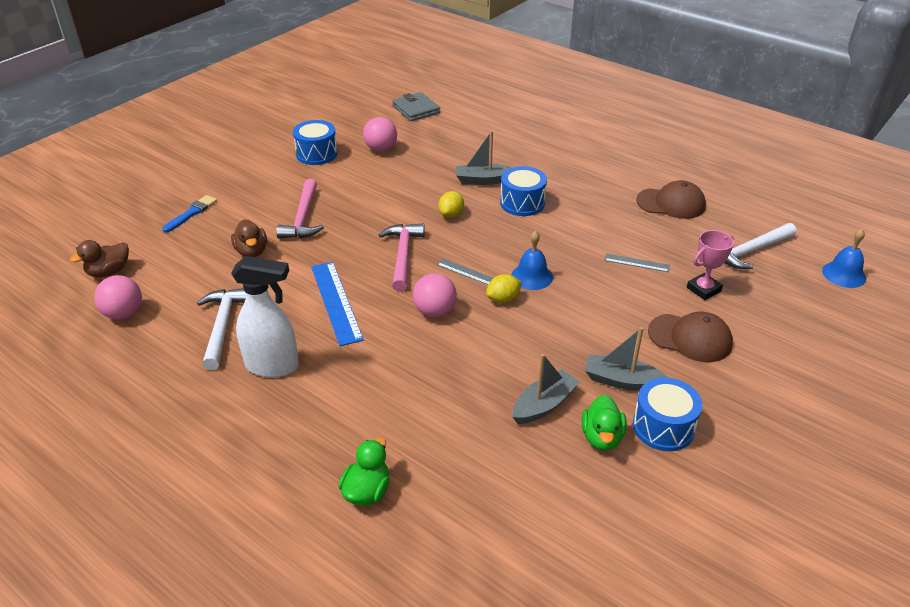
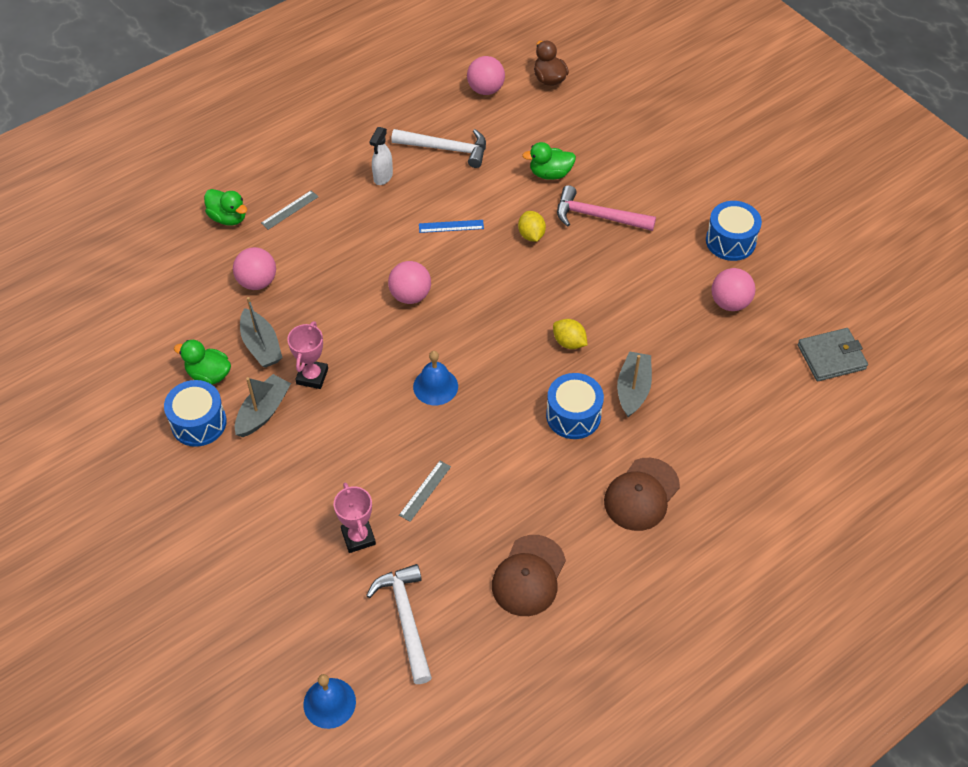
camera: 105 degrees right, 15 degrees up
blue brush [162,195,217,232] -> none
brown duck [231,219,267,257] -> green duck [522,142,576,180]
white spray bottle [231,256,299,377] -> white spray bottle [369,127,393,185], size x0.57
blue ruler [311,262,364,346] -> blue ruler [419,220,484,233], size x0.53
pink hammer [379,224,425,292] -> none
grey ruler [437,258,493,285] -> grey ruler moved to [261,190,318,230]
yellow lemon [486,274,522,303] -> yellow lemon moved to [518,211,546,242]
brown cap [648,312,733,362] -> brown cap moved to [604,458,680,531]
none -> pink ball [233,247,276,290]
none -> pink trophy [287,321,328,389]

